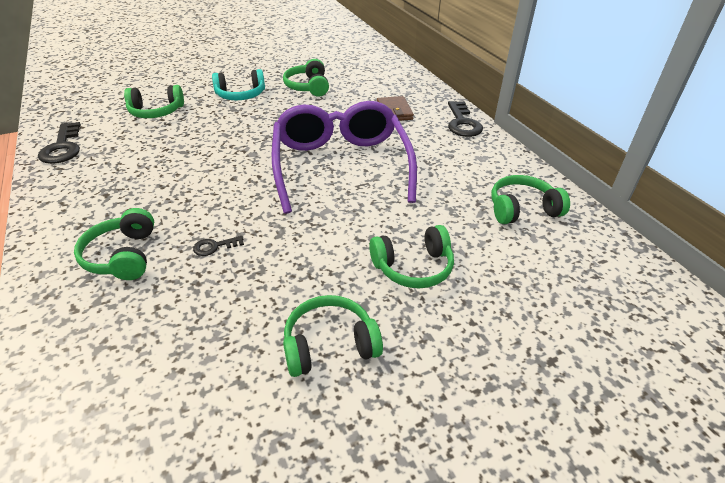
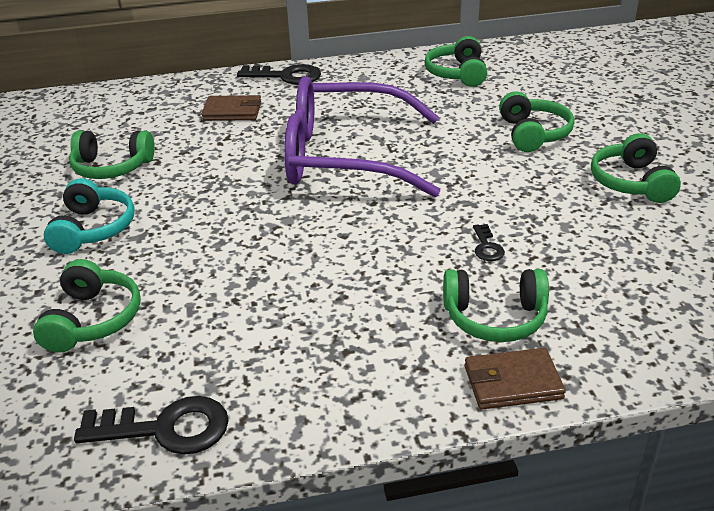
camera: 75 degrees left, 5 degrees down
none -> brown wallet [465,348,566,410]

